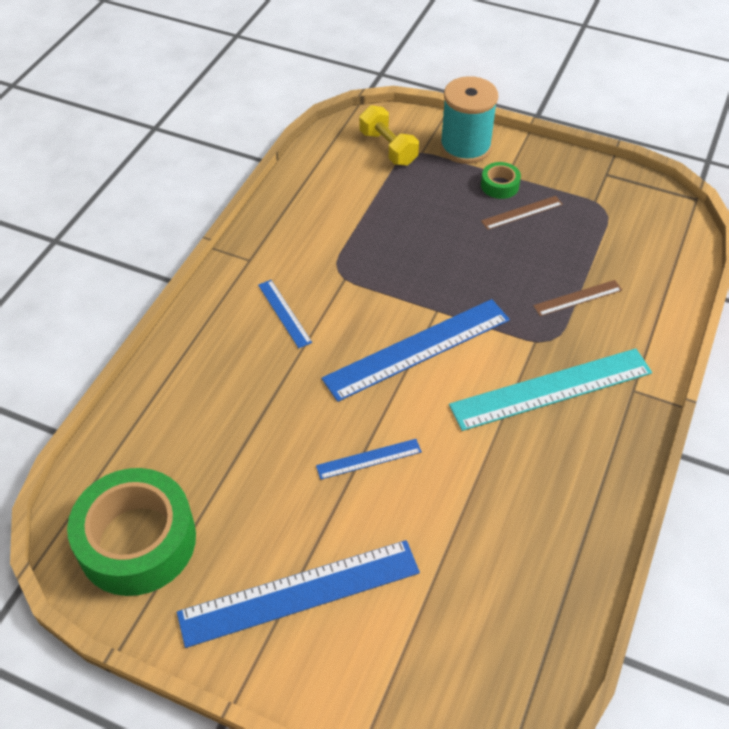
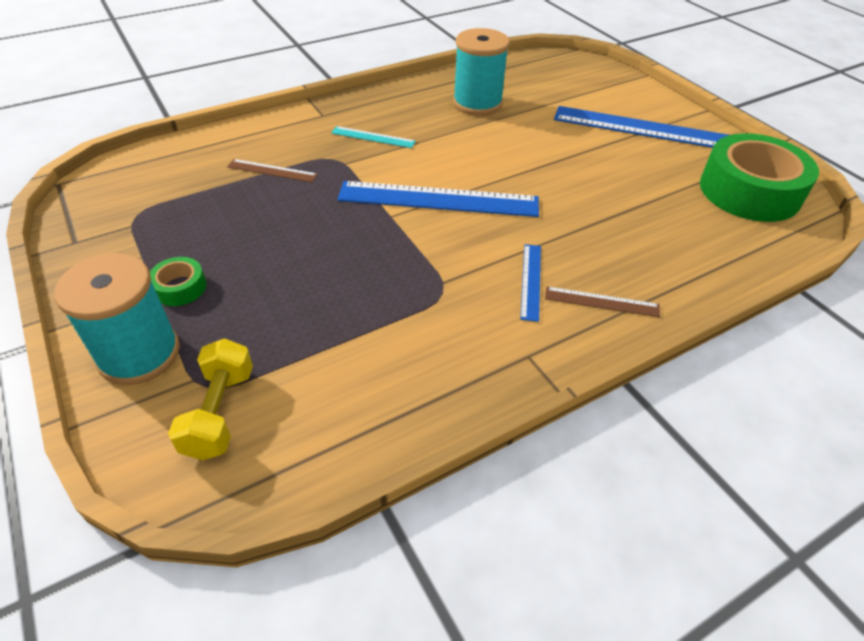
camera: 145 degrees left, 5 degrees down
blue ruler [316,439,422,480] -> none
turquoise ruler [449,348,652,431] -> turquoise ruler [331,126,416,148], size x0.48
brown ruler [481,196,563,230] -> brown ruler moved to [545,286,660,317]
none -> turquoise spool [453,28,510,116]

